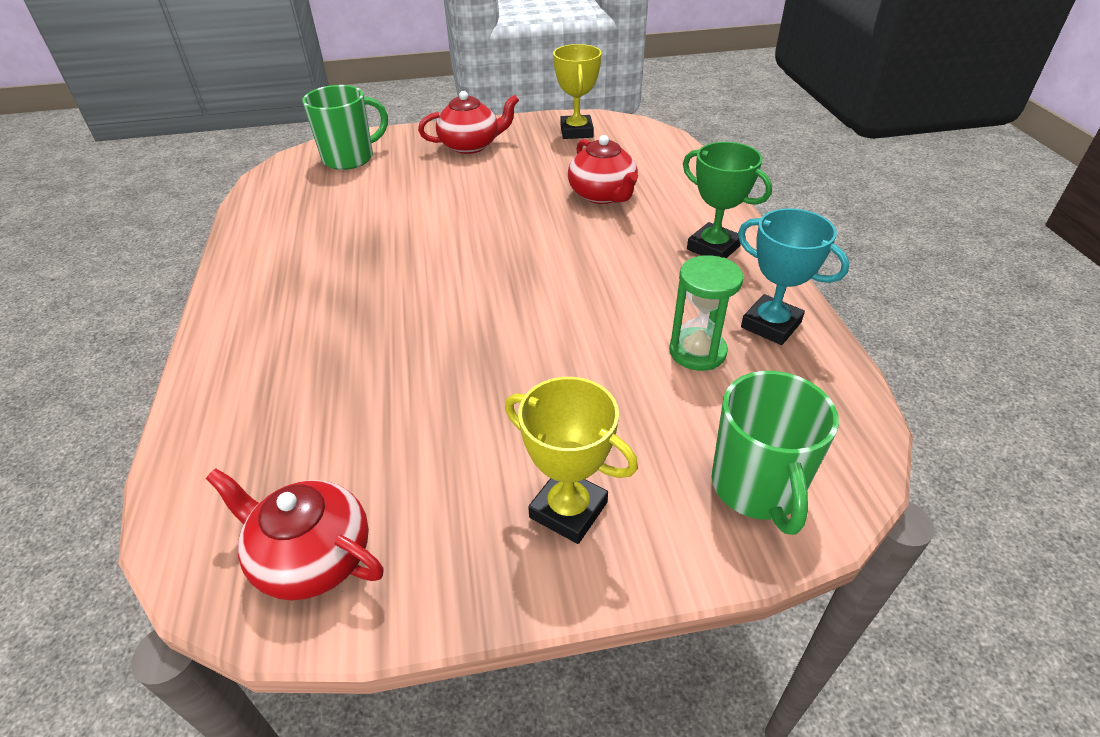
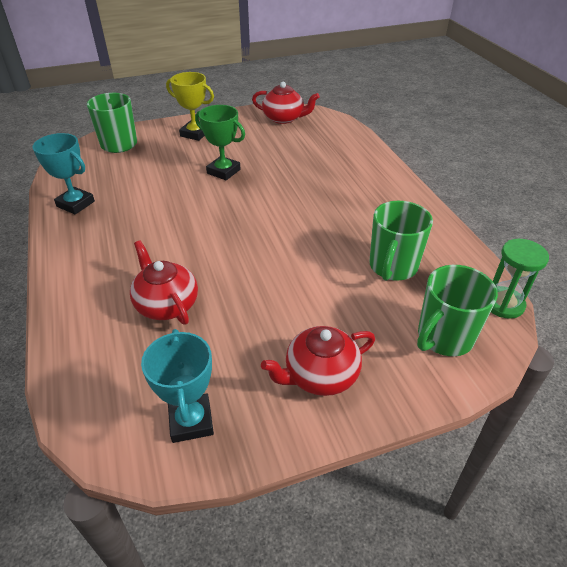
camera: 170 degrees right, 0 degrees up
yellow trophy [553,44,602,139] -> turquoise trophy [141,329,214,443]
green hourglass [669,255,743,371] -> green hourglass moved to [491,239,549,319]
green trophy [683,142,772,258] -> green trophy moved to [195,105,245,180]
none -> green mug [370,201,433,281]

